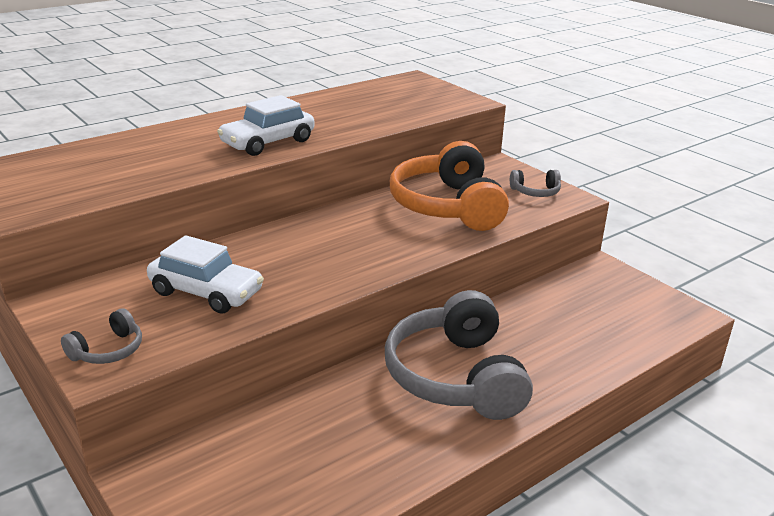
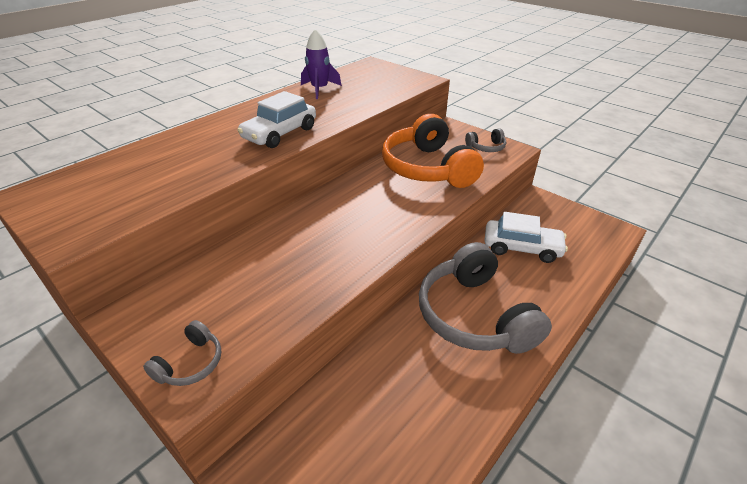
camera: 10 degrees left, 10 degrees up
white car [147,235,264,314] -> white car moved to [484,212,568,263]
none -> purple rocket [301,29,342,99]

